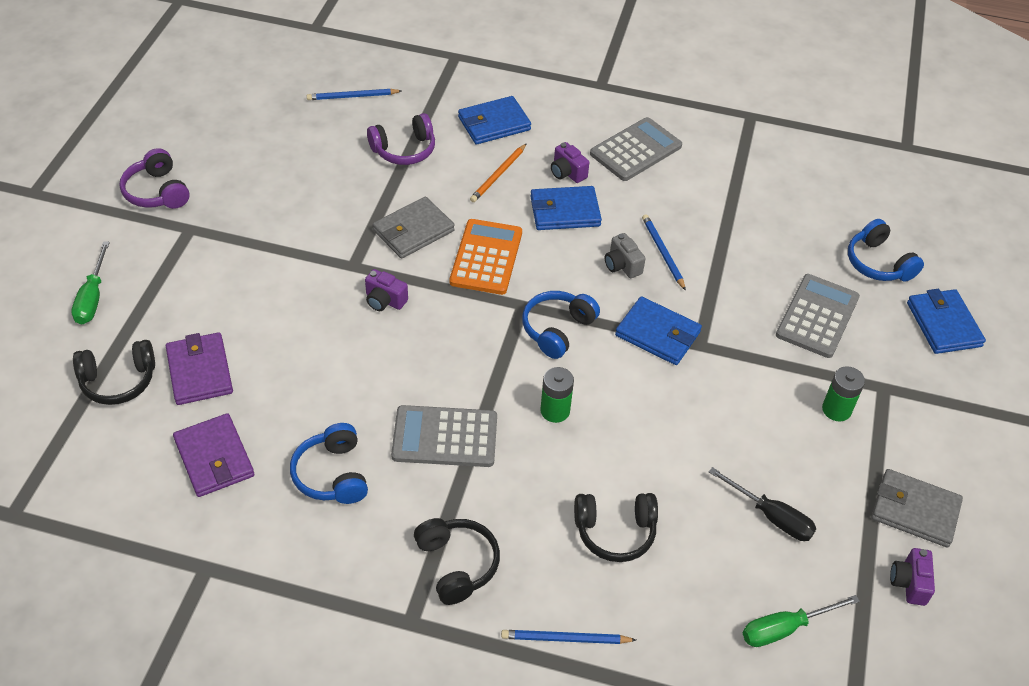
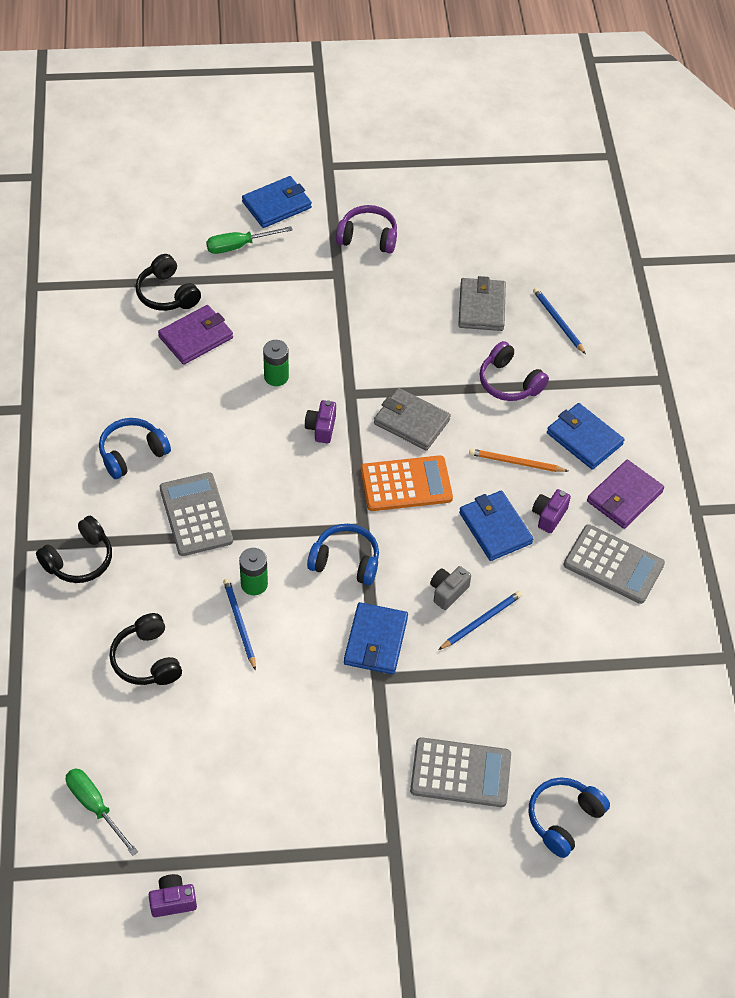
camera: 70 degrees right, 5 degrees up
purple headphones [119,148,190,209] -> purple headphones turned 60 degrees clockwise [336,205,397,253]
purple wallet [173,413,254,497] -> purple wallet moved to [587,460,664,529]
blue pencil [501,630,636,644] -> blue pencil moved to [223,579,256,671]
black screwdriver [709,467,816,541] -> none
green battery [822,366,865,421] -> green battery moved to [263,340,289,386]
grey wallet [871,469,963,548] -> grey wallet moved to [458,276,506,331]
blue wallet [907,289,986,354] -> blue wallet moved to [242,176,312,228]

